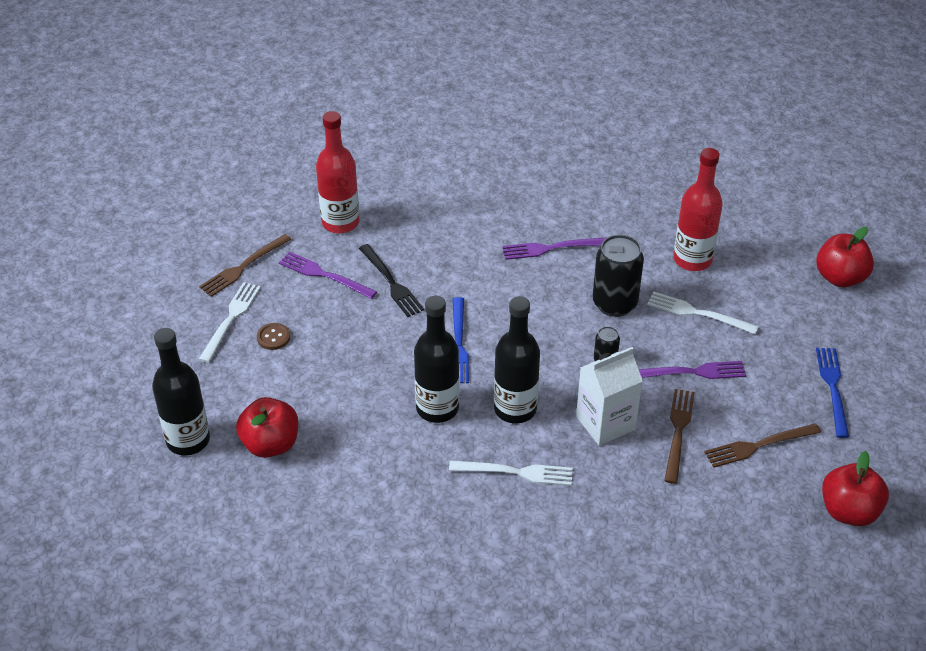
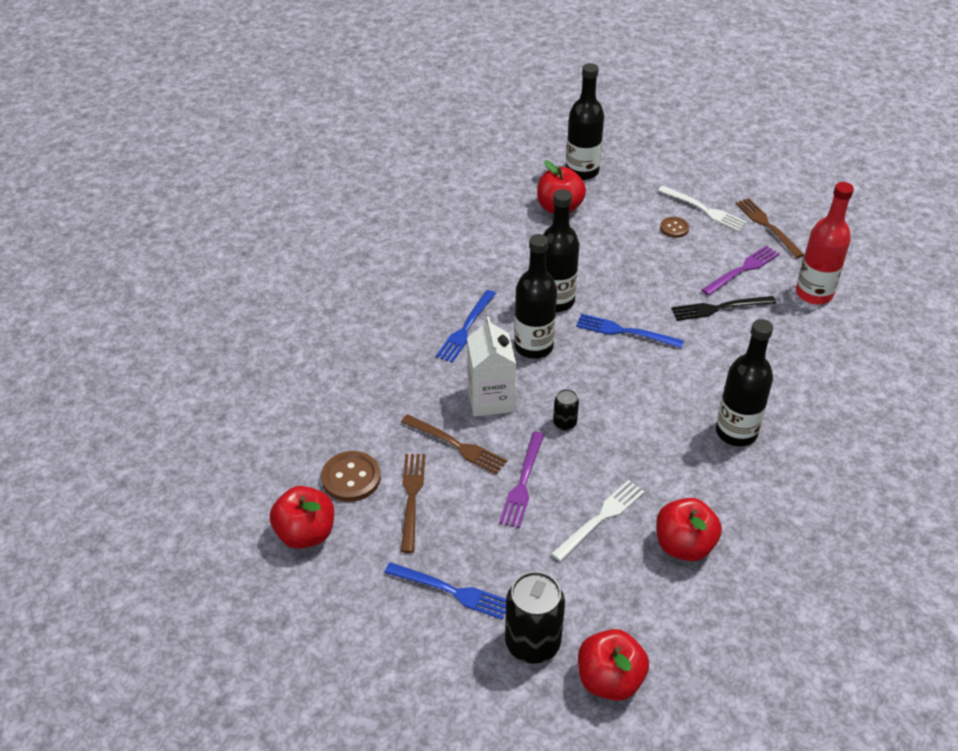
camera: 110 degrees right, 0 degrees up
white fork [449,460,573,486] -> blue fork [436,290,496,363]
purple fork [502,237,607,260] -> black bottle [716,319,773,446]
black can [592,234,644,317] -> black can moved to [505,571,565,664]
red bottle [674,148,723,271] -> red apple [656,498,722,561]
none -> brown button [321,451,381,502]

